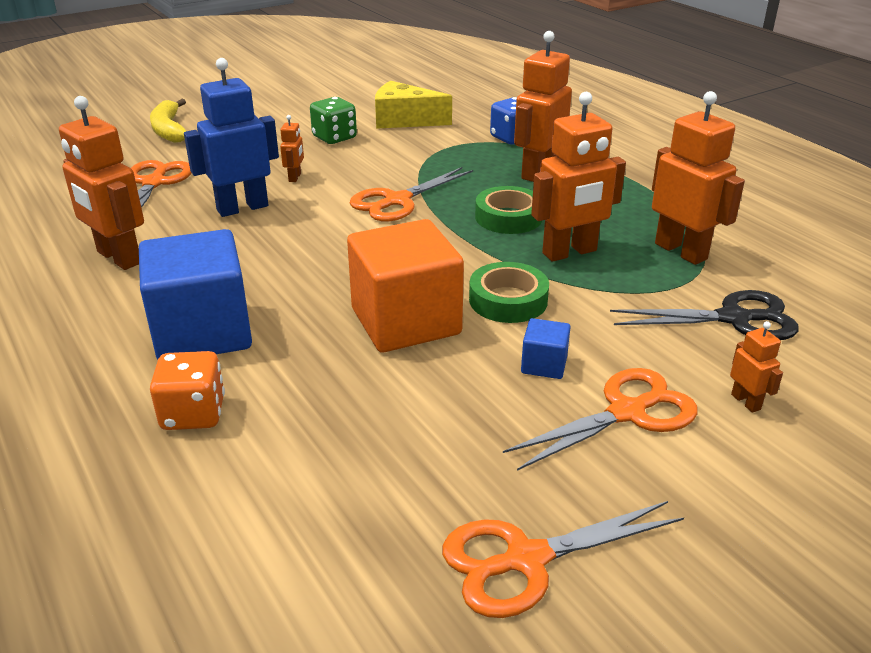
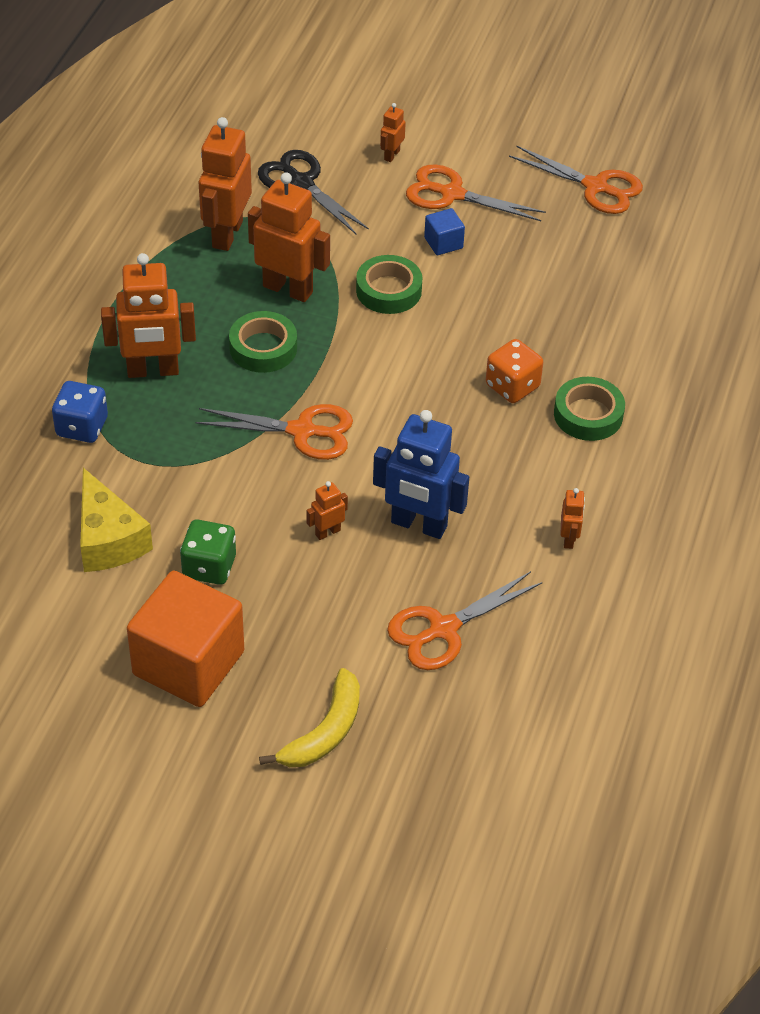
camera: 130 degrees left, 15 degrees up
orange robot [59,96,144,270] -> orange robot [561,488,585,549], size x0.46
blue cube [139,229,252,360] -> green tape [554,377,625,441]
orange dice [150,351,225,430] -> orange dice moved to [486,339,543,403]
orange cube [347,219,464,352] -> orange cube moved to [127,571,244,707]

